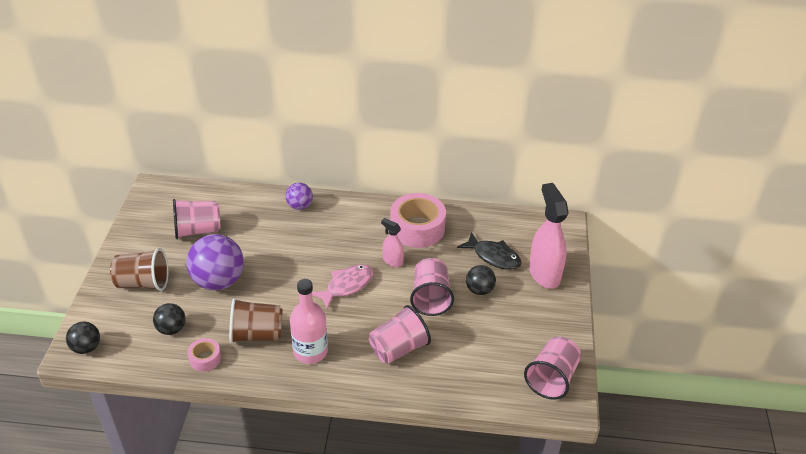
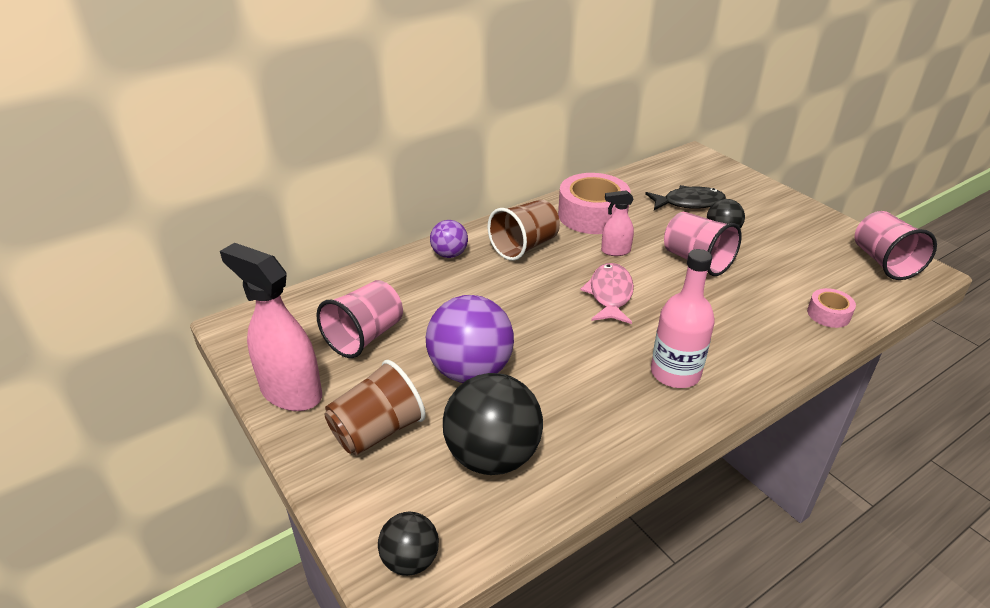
camera: 40 degrees left, 5 degrees down
black ball [153,303,185,335] -> black ball [443,373,543,475], size x1.86
pink tape [187,338,221,372] -> pink tape moved to [807,288,856,328]
brown cup [229,298,283,344] -> brown cup moved to [487,200,560,261]
pink cup [369,305,431,364] -> none
pink spray bottle [529,183,568,289] -> pink spray bottle moved to [220,243,322,411]

